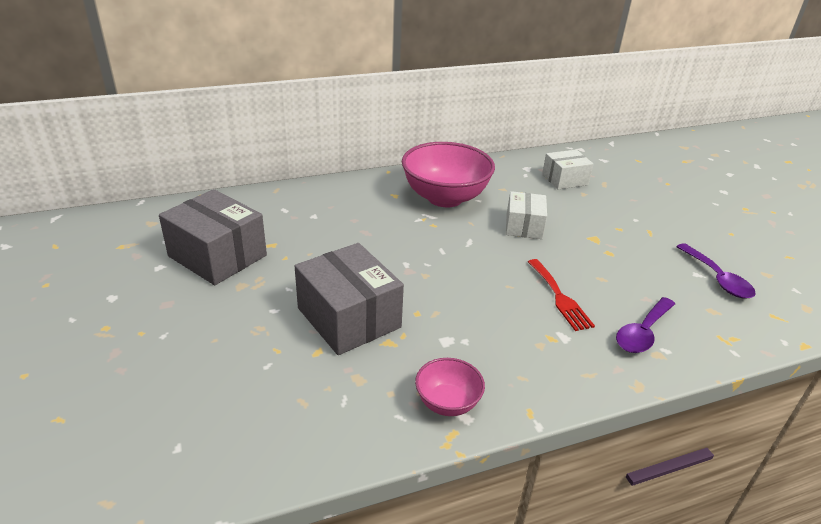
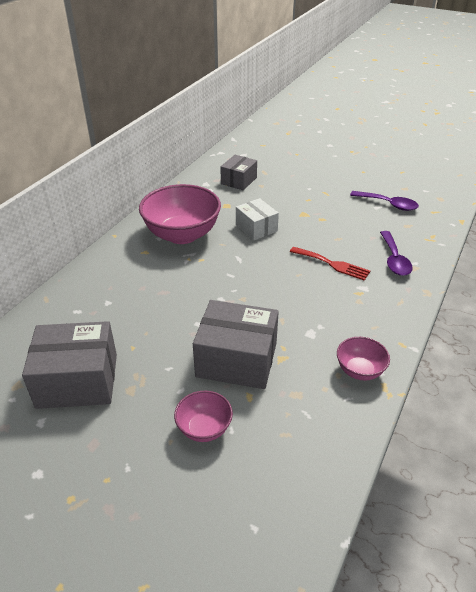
camera: 40 degrees left, 5 degrees up
white box [542,150,594,190] -> grey box [220,155,257,190]
none -> pink bowl [174,391,233,442]

